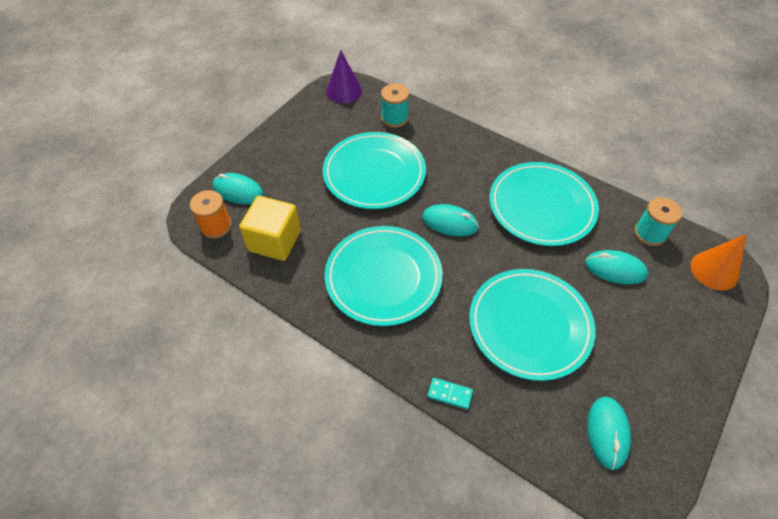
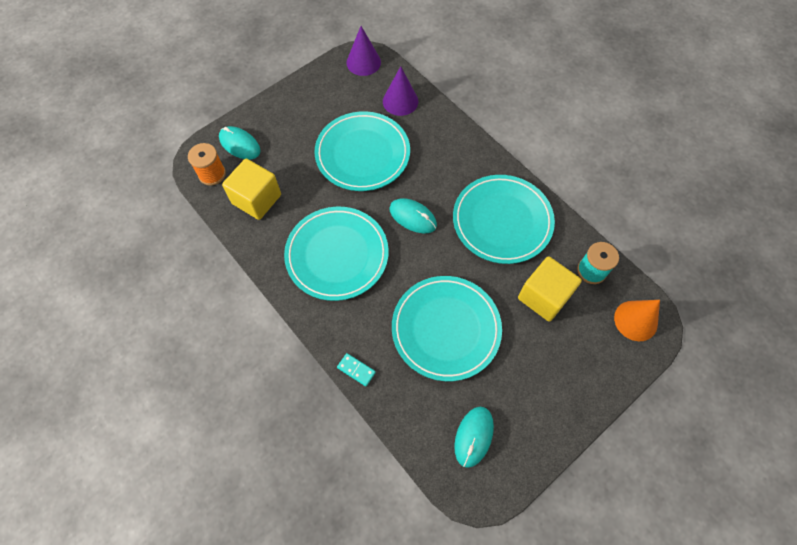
camera: 15 degrees right, 10 degrees up
turquoise spool [381,84,409,128] -> purple cone [383,66,418,116]
turquoise mouse [585,250,648,284] -> yellow cube [518,256,582,322]

